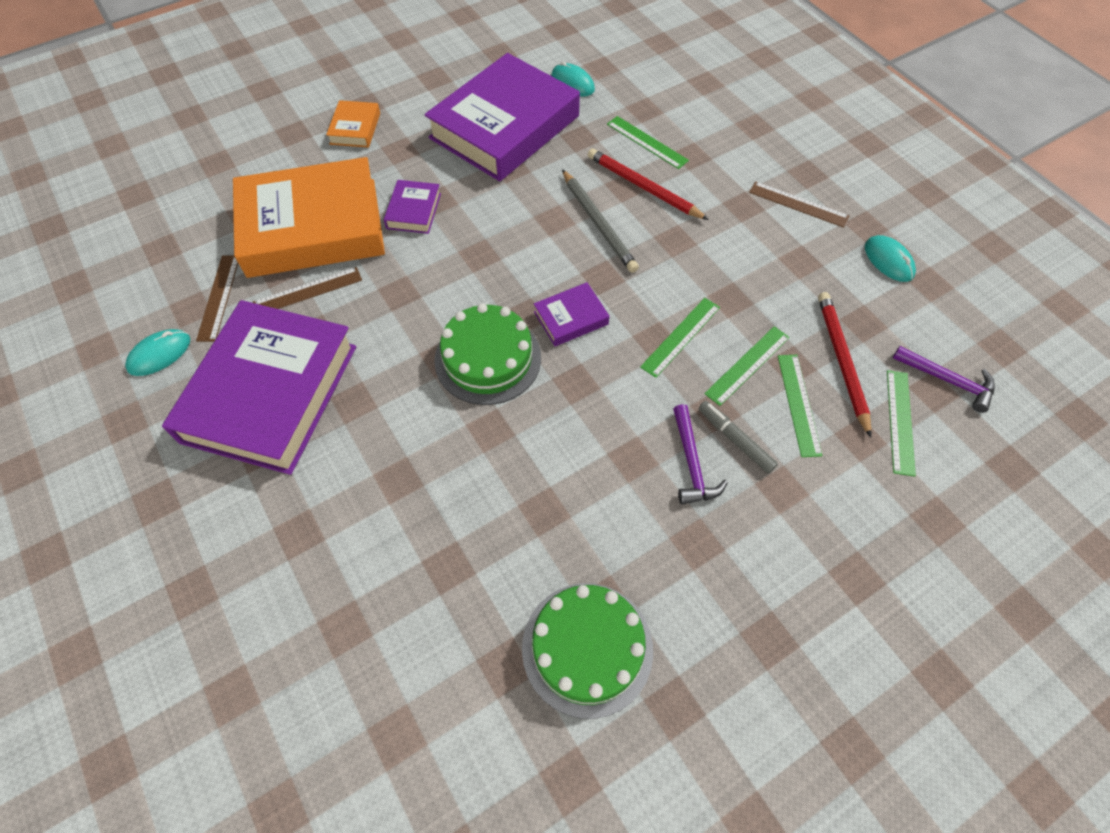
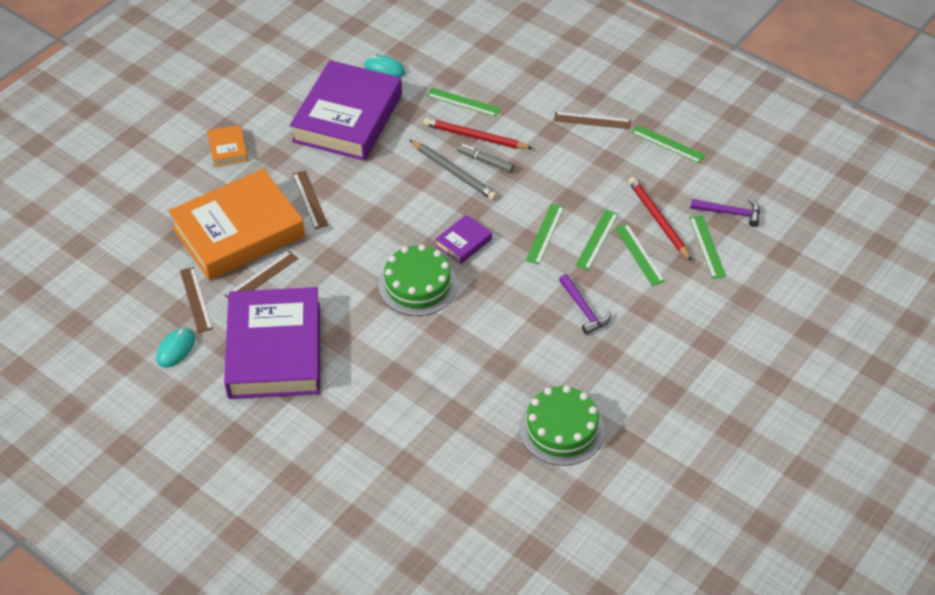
camera: 20 degrees left, 10 degrees down
purple book [384,180,441,234] -> brown ruler [293,170,329,229]
grey marker [699,401,778,474] -> grey marker moved to [457,144,514,173]
turquoise mouse [865,235,916,282] -> green ruler [631,125,706,163]

